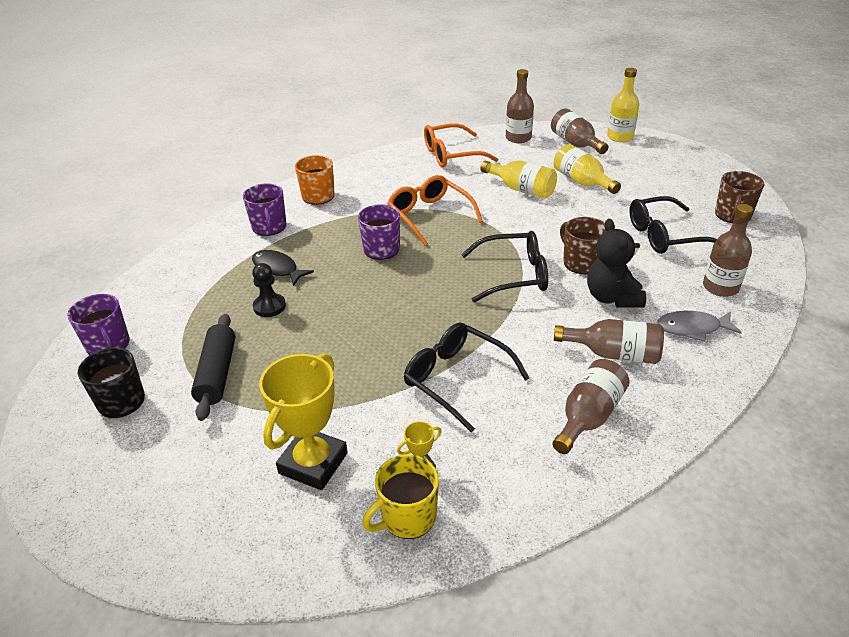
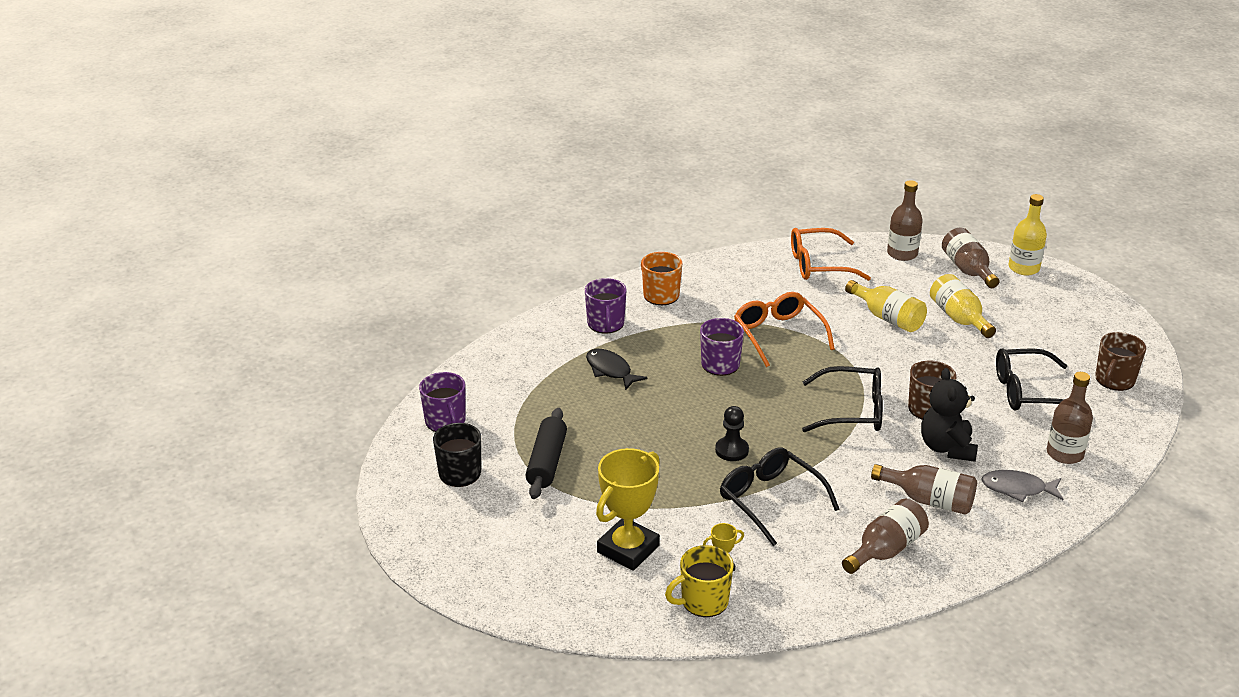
camera: 10 degrees right, 5 degrees down
black pawn [252,263,286,317] -> black pawn moved to [715,406,749,461]

